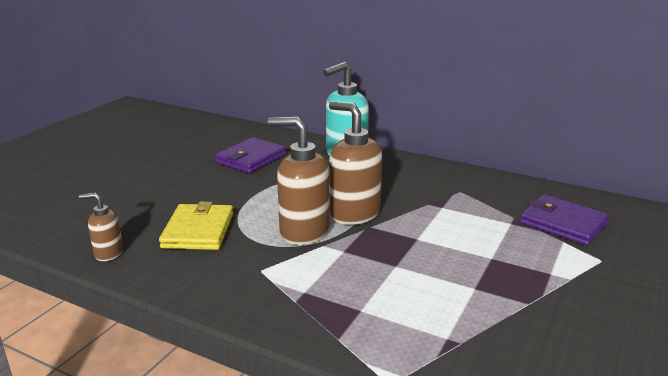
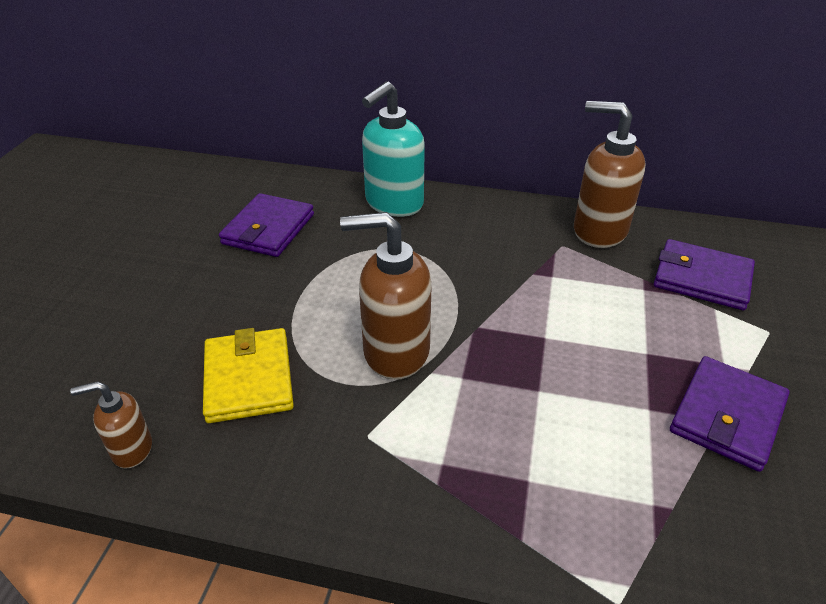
camera: 15 degrees left, 15 degrees up
brown soap dispenser [329,101,382,225] -> brown soap dispenser moved to [574,101,645,248]
none -> purple wallet [670,356,790,472]

